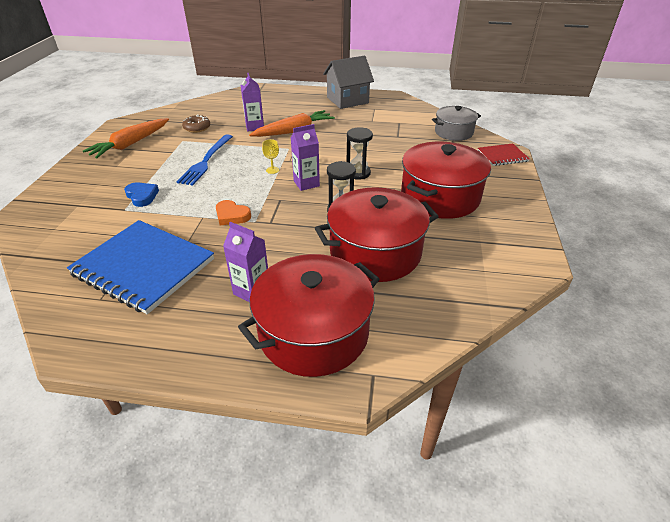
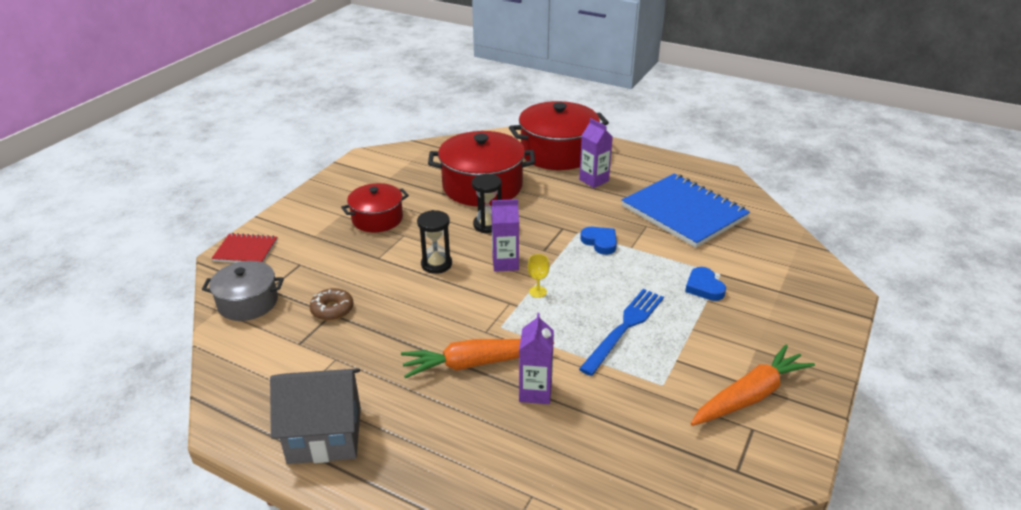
camera: 160 degrees left, 5 degrees down
brown donut [182,114,210,133] -> brown donut moved to [309,288,354,321]
orange heart [216,200,251,225] -> blue heart [580,227,617,255]
red pot [401,142,491,219] -> red pot [341,183,409,232], size x0.60

